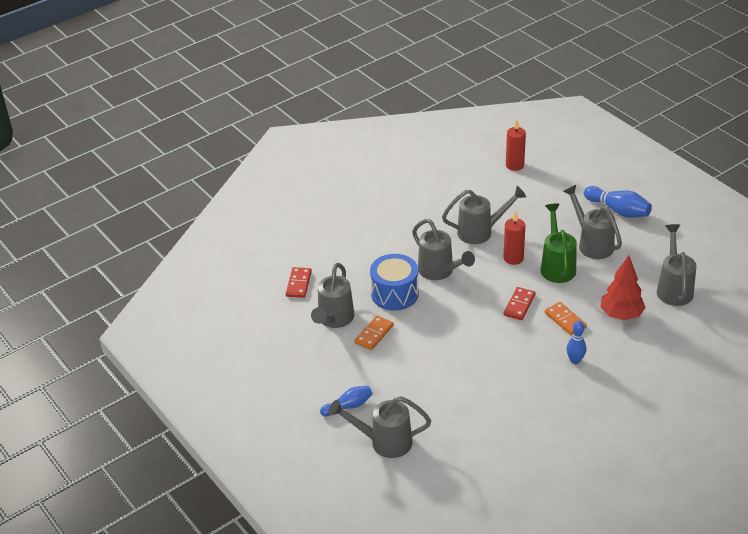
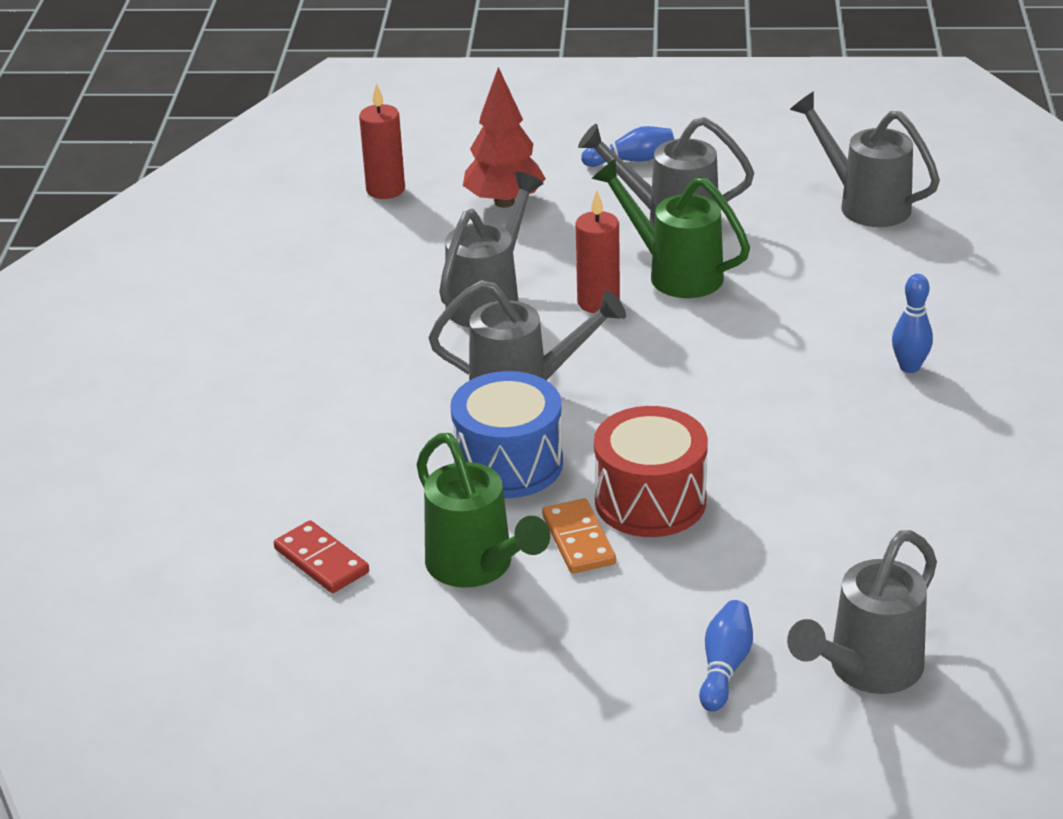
camera: 50 degrees left, 5 degrees down
grey watering can [311,263,354,328] -> green watering can [416,433,550,588]
red domino [504,287,536,320] -> none
orange domino [545,302,587,336] -> none
blue bowling pin [584,186,652,218] -> blue bowling pin [581,126,674,167], size x0.65
red tree [600,255,646,320] -> red tree moved to [463,67,546,208]
none -> red drum [594,406,708,537]

